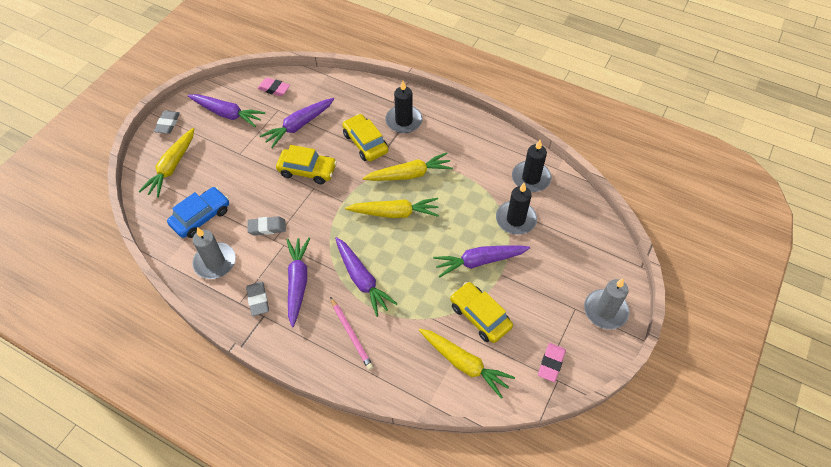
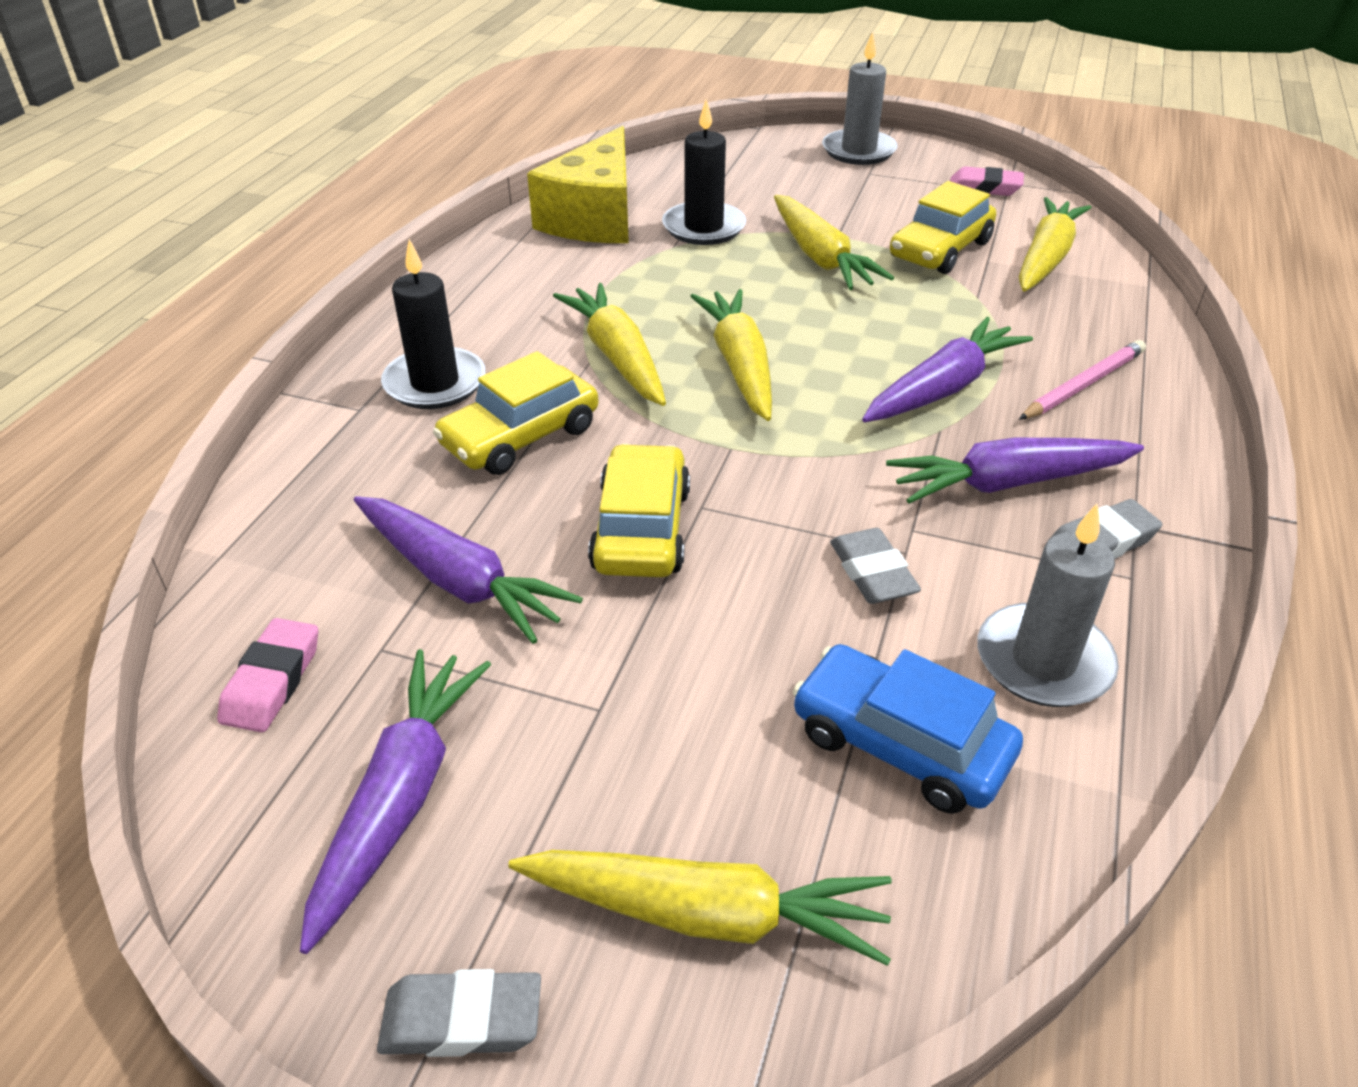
camera: 100 degrees left, 15 degrees down
purple carrot [433,246,530,278] -> yellow carrot [774,195,894,290]
black candle [512,140,551,192] -> yellow cheese [527,126,629,243]

